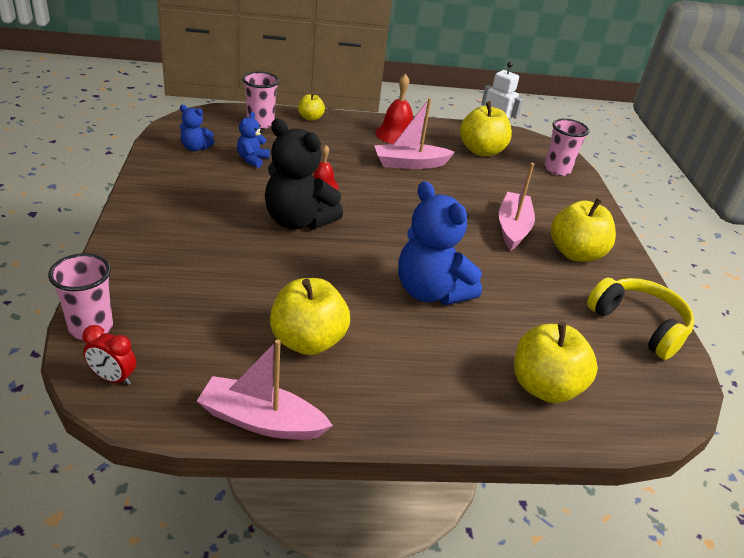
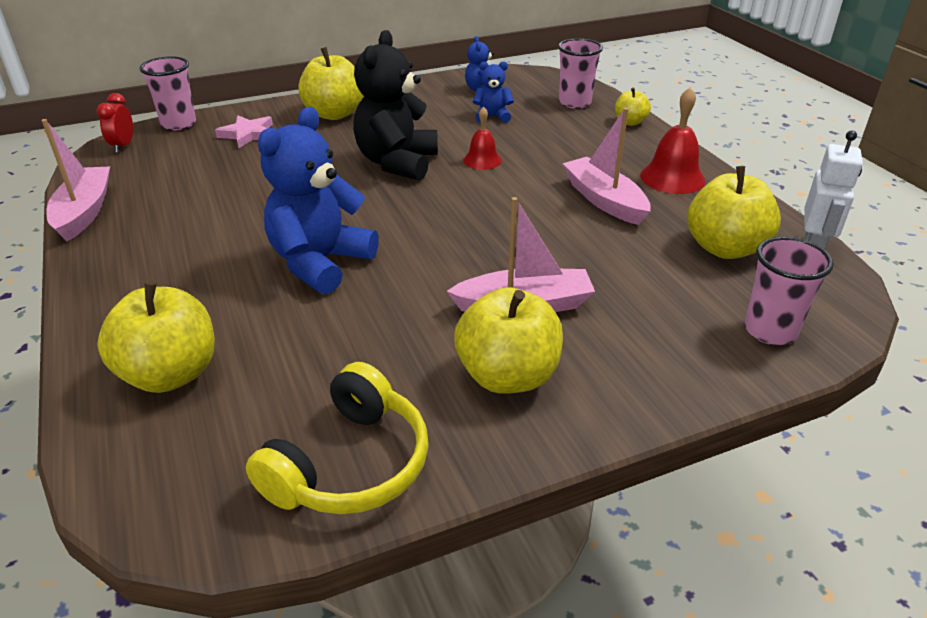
camera: 75 degrees right, 0 degrees up
yellow apple [270,278,350,355] -> yellow apple moved to [298,47,364,120]
none -> pink star [215,115,273,148]

